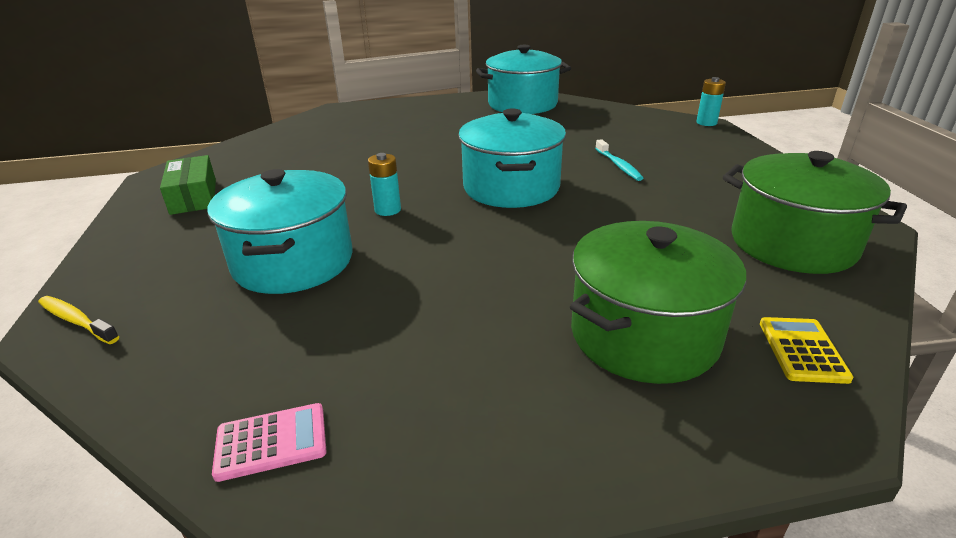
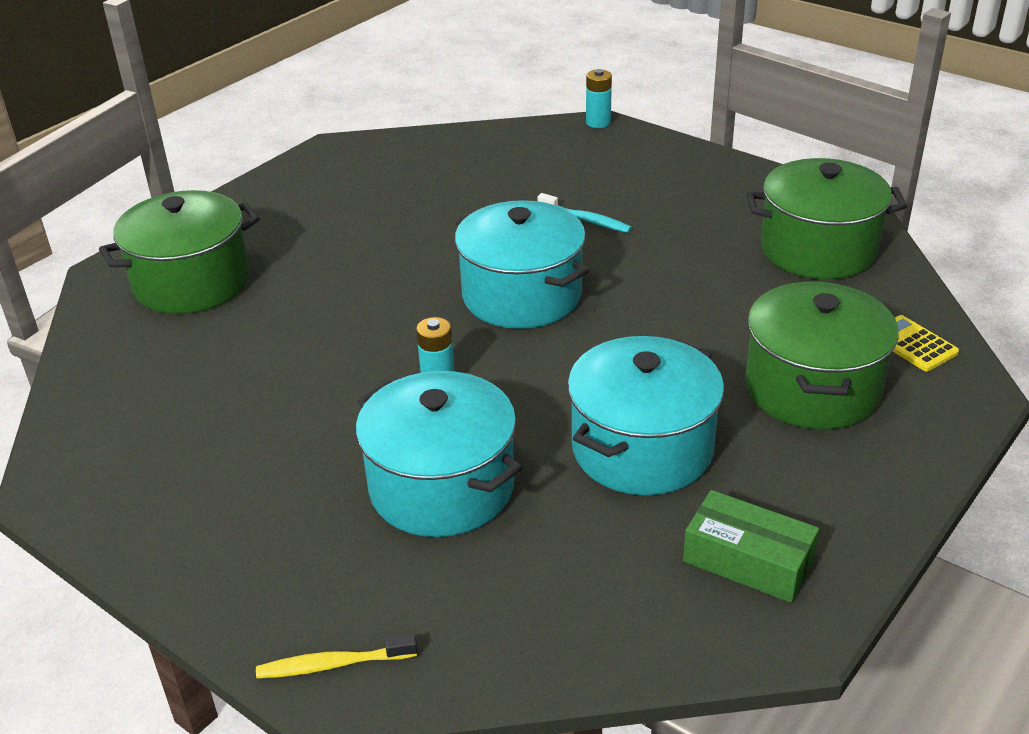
camera: 40 degrees left, 5 degrees up
green box [160,155,216,215] -> green box moved to [683,490,819,603]
pink calculator [212,403,327,482] -> none
turquoise pot [476,45,571,114] -> turquoise pot moved to [568,336,724,495]
none -> green pot [99,190,260,314]

